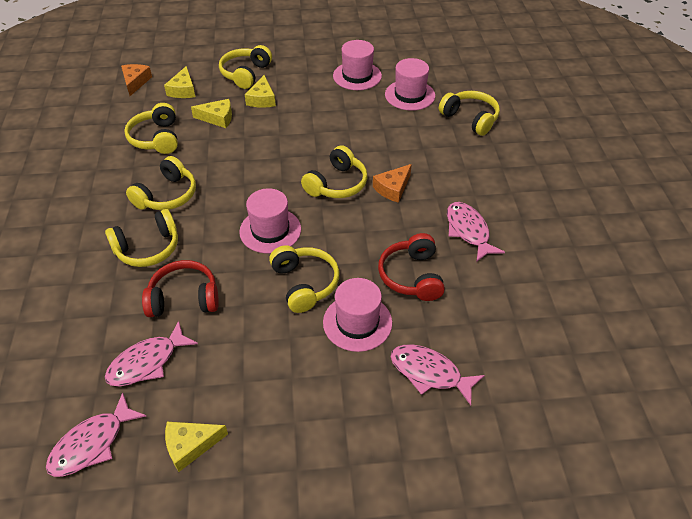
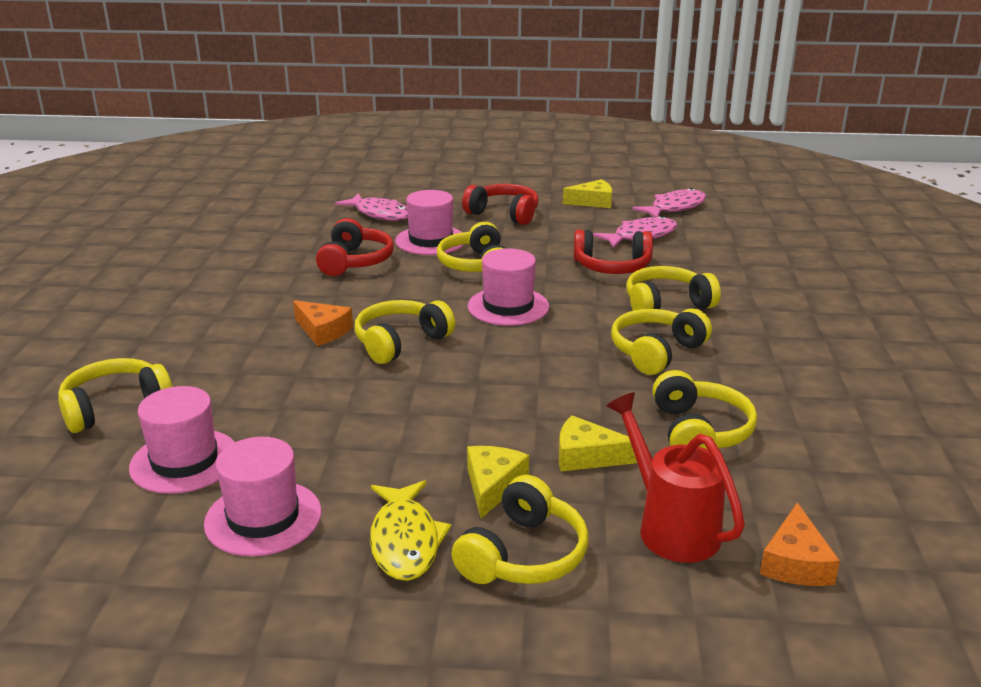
camera: 170 degrees left, 20 degrees down
yellow cheese [164,66,195,98] -> red watering can [606,392,745,563]
orange cheese [373,164,412,203] -> orange cheese turned 75 degrees clockwise [293,300,353,346]
yellow headphones [439,91,500,136] -> yellow headphones turned 90 degrees clockwise [58,358,173,433]
pink fish [447,202,505,262] -> none
none -> yellow fish [370,480,451,581]
none -> red headphones [462,184,539,225]

